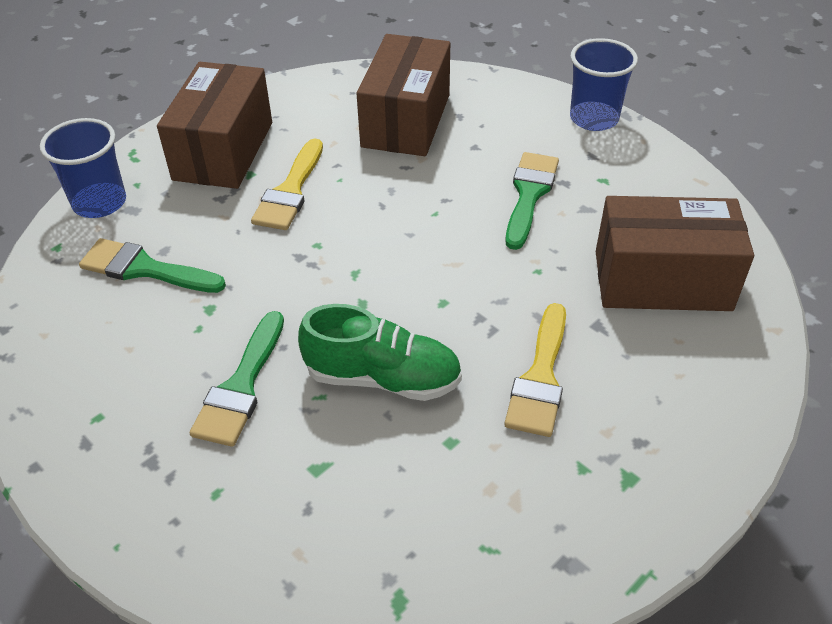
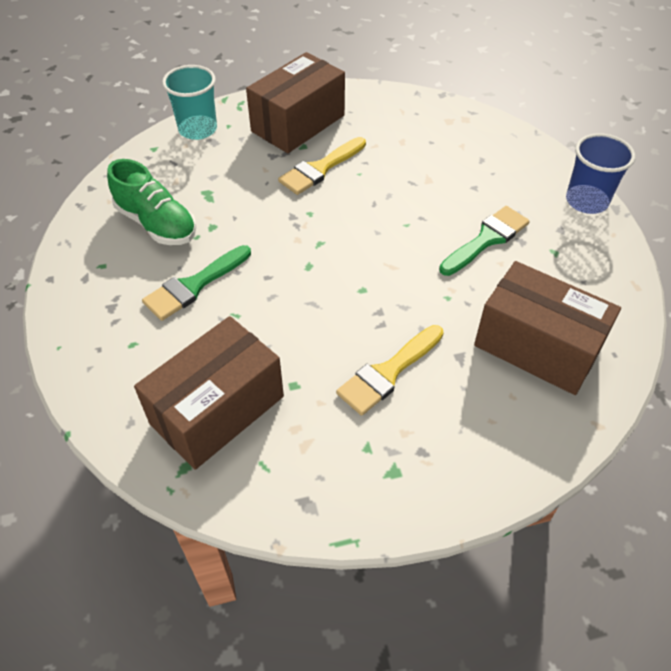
camera: 30 degrees right, 5 degrees up
blue cup [40,118,126,218] -> turquoise cup [162,65,217,140]
green brush [79,238,226,293] -> none
green shoe [298,304,462,401] -> green shoe moved to [107,159,197,245]
brown box [357,34,450,156] -> brown box moved to [134,316,284,470]

